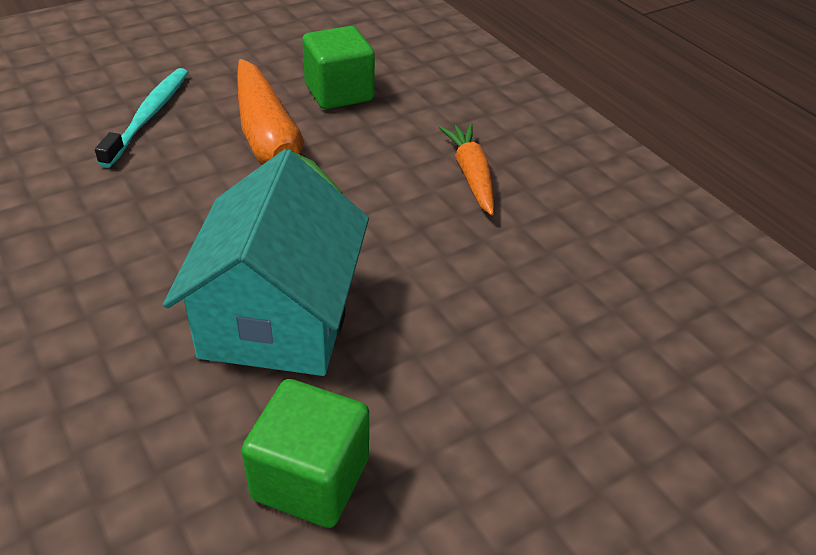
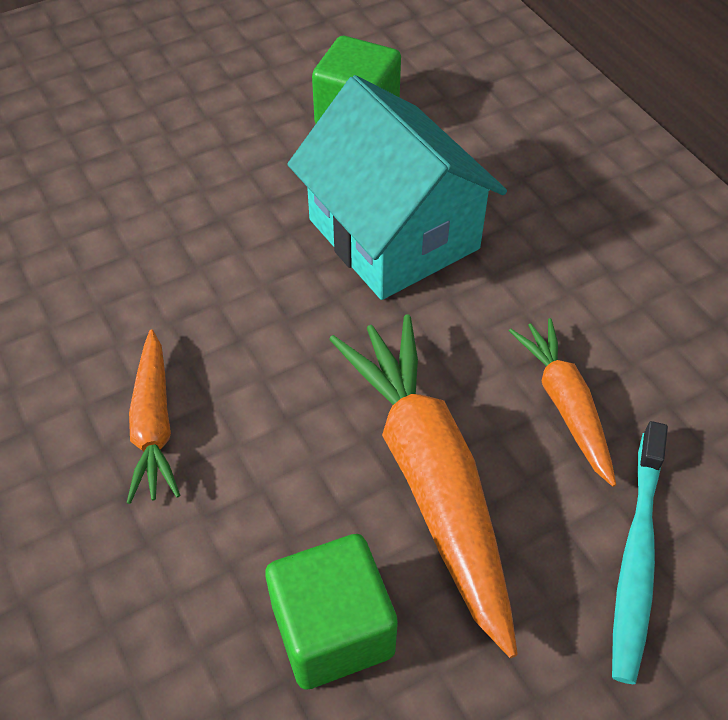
camera: 175 degrees left, 10 degrees up
turquoise house [163,149,369,376] -> turquoise house turned 45 degrees counterclockwise [287,75,507,300]
none -> orange carrot [509,318,616,487]

